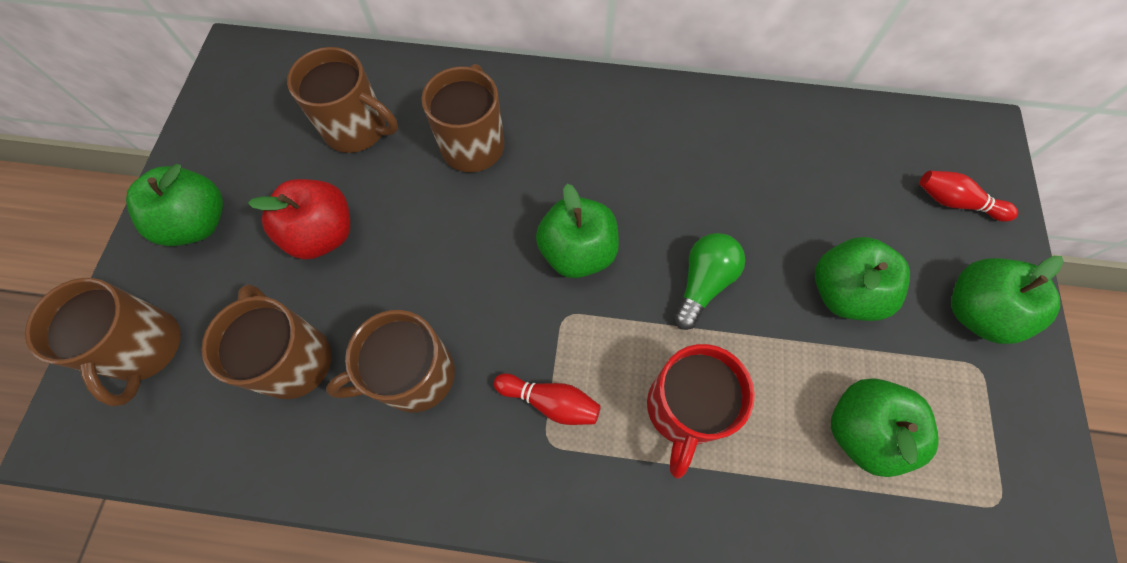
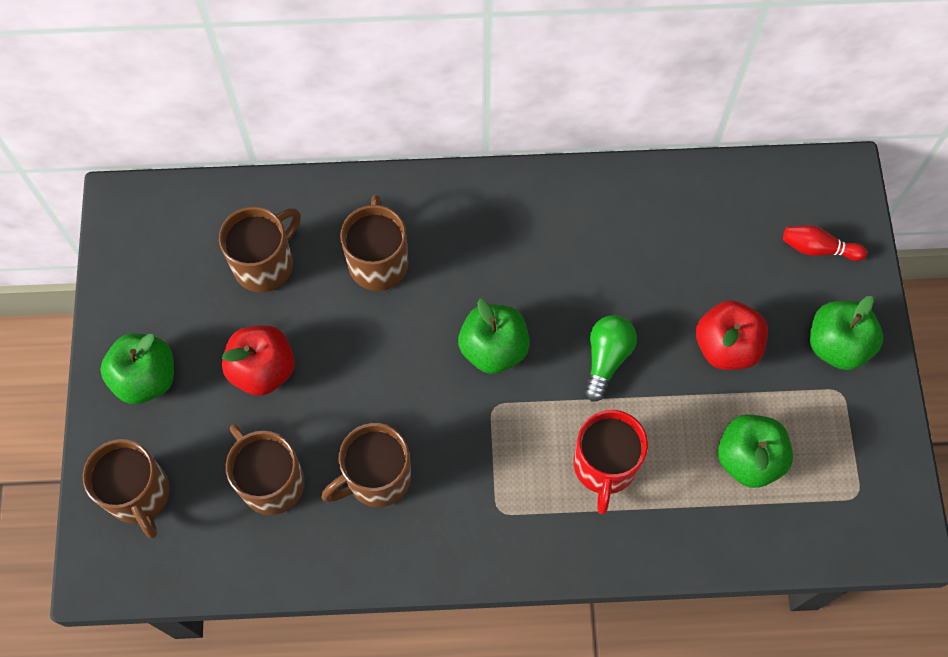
camera: 10 degrees left, 0 degrees up
brown mug [287,47,398,153] -> brown mug turned 60 degrees counterclockwise [219,207,301,293]
red bowling pin [494,374,601,425] -> none
green apple [815,237,910,321] -> red apple [696,300,768,370]

